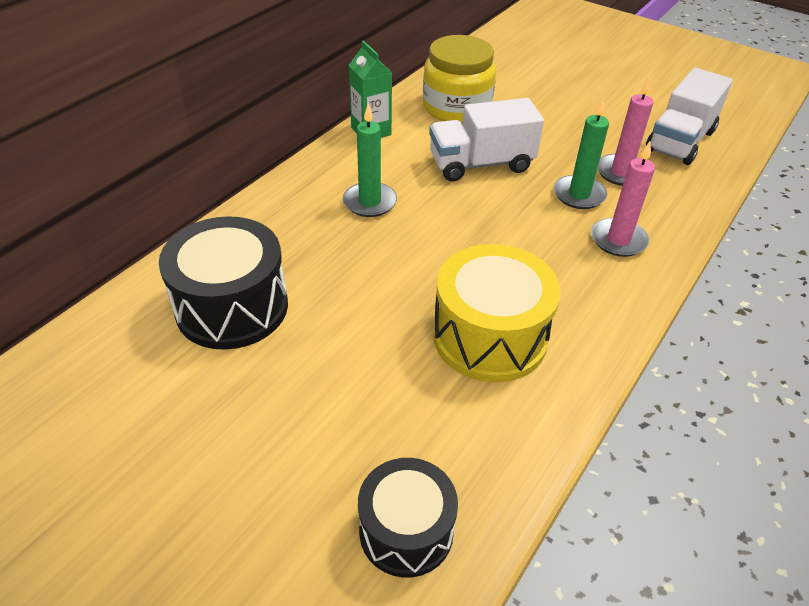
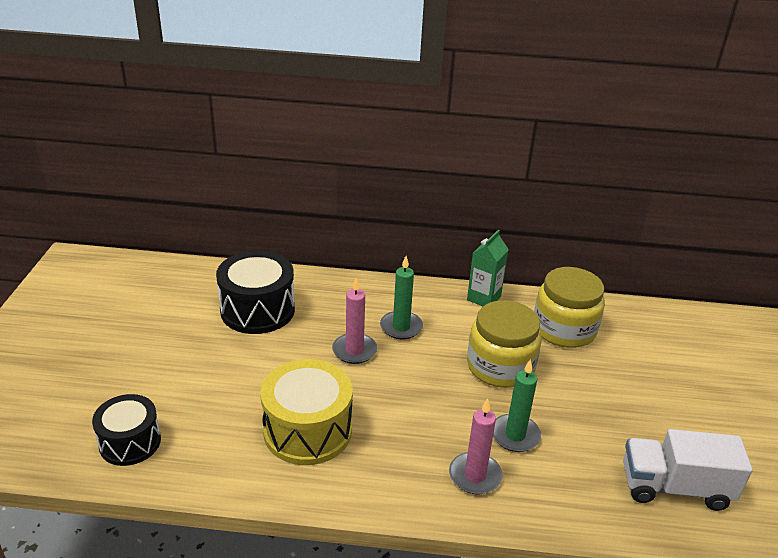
camera: 60 degrees right, 10 degrees down
white truck [429,98,544,181] -> yellow jar [467,300,541,388]
pink candle [598,78,654,186] -> pink candle moved to [332,278,377,364]

